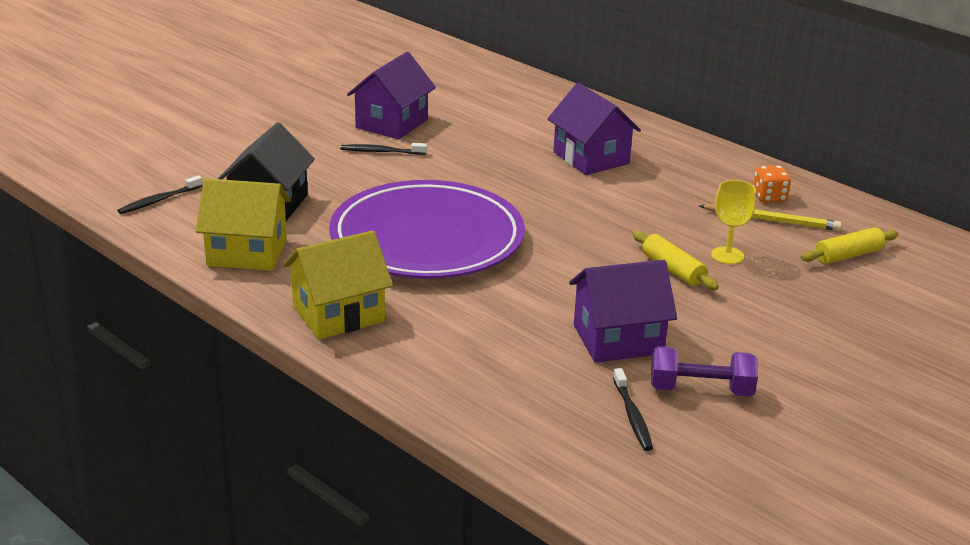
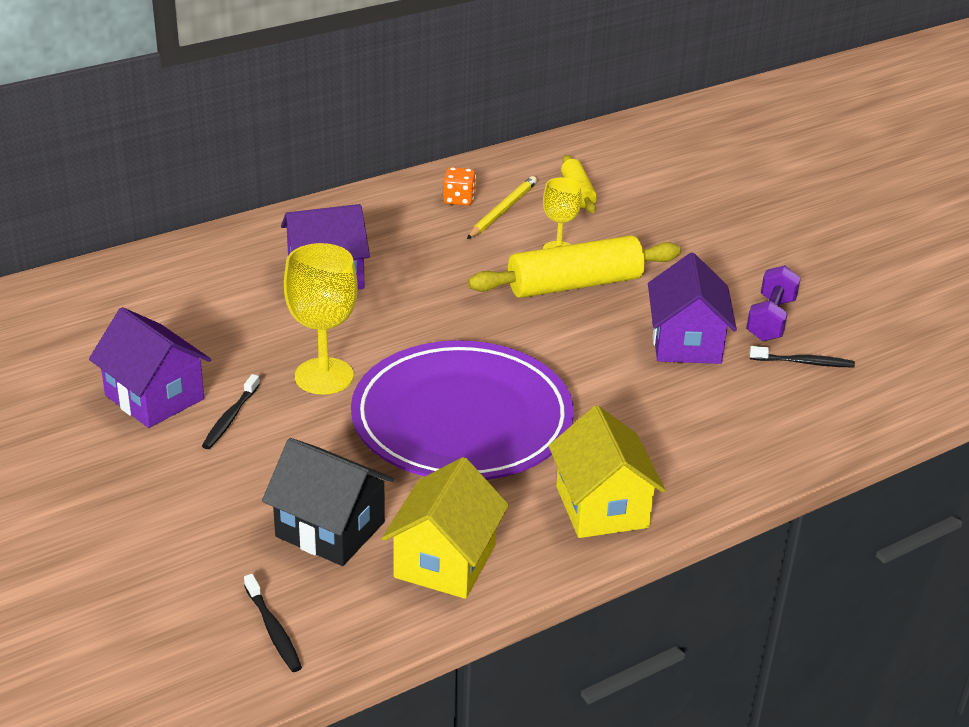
camera: 75 degrees left, 5 degrees up
yellow rolling pin [633,231,719,290] -> yellow rolling pin [468,235,681,298], size x1.86
none -> yellow goblet [284,243,358,395]

